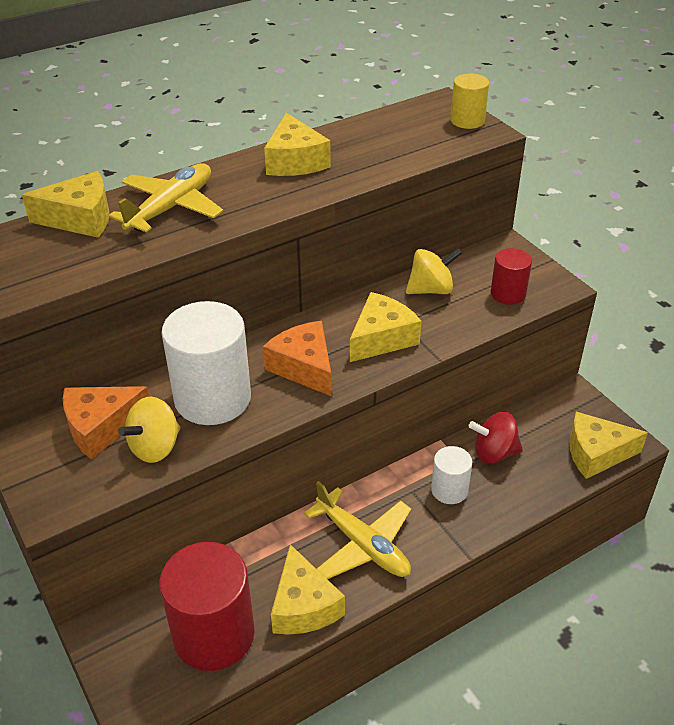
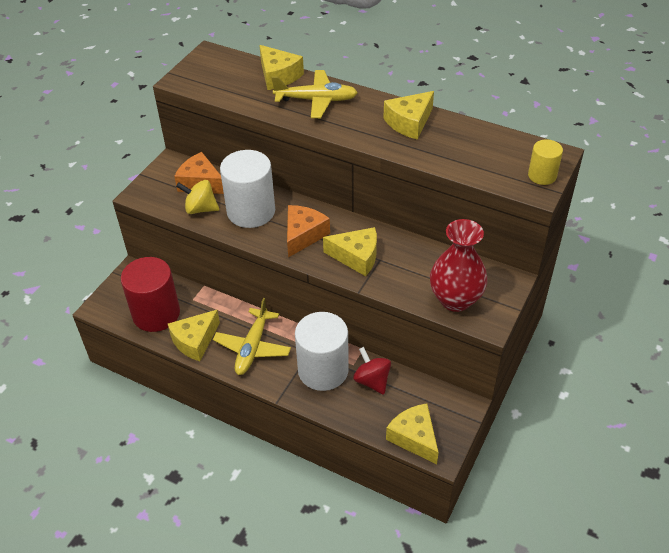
camera: 60 degrees right, 5 degrees up
yellow spinning top [406,248,462,294] -> none
white cylinder [431,446,472,504] -> white cylinder [295,312,349,391], size x1.92
red cylinder [491,248,532,305] -> red vase [430,219,488,312]

